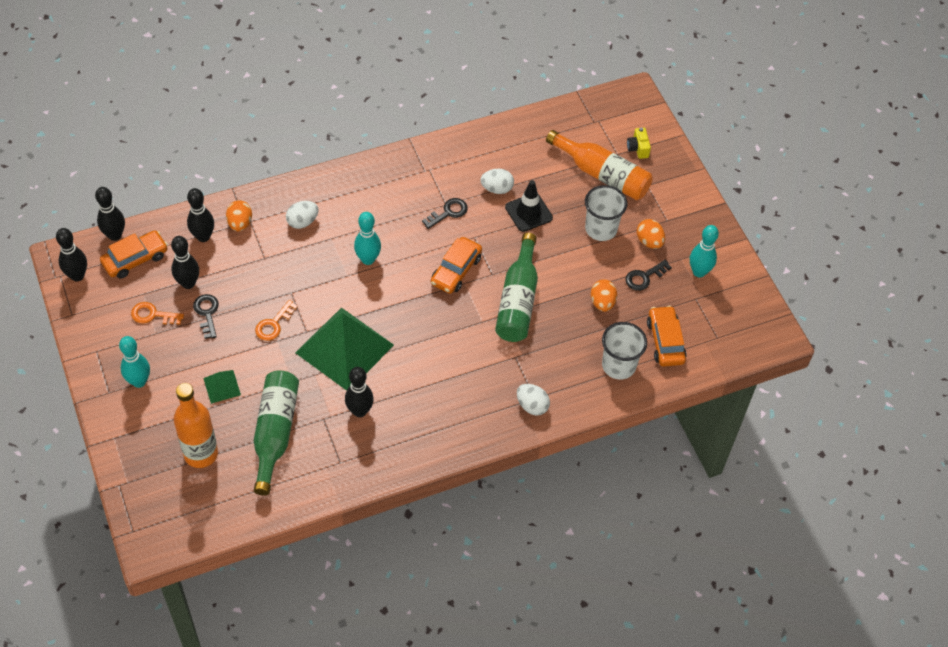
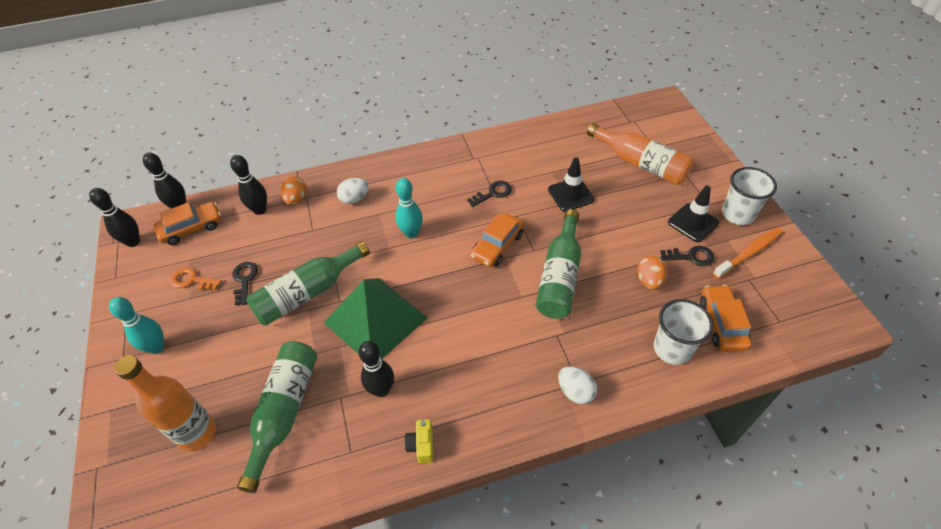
camera: 10 degrees right, 5 degrees down
black bowling pin [171,236,199,289] -> none
green pyramid [203,370,241,404] -> none
orange key [255,300,298,341] -> green bottle [246,241,370,326]
white egg [480,169,514,194] -> none
white cup [585,185,627,241] -> white cup moved to [722,167,777,225]
black key [625,260,672,291] -> black key turned 150 degrees counterclockwise [660,246,715,266]
yellow camera [627,128,651,159] -> yellow camera moved to [405,419,434,463]
orange egg [637,219,665,249] -> black traffic cone [668,186,719,242]
turquoise bowling pin [690,225,719,278] -> orange toothbrush [713,228,782,279]

